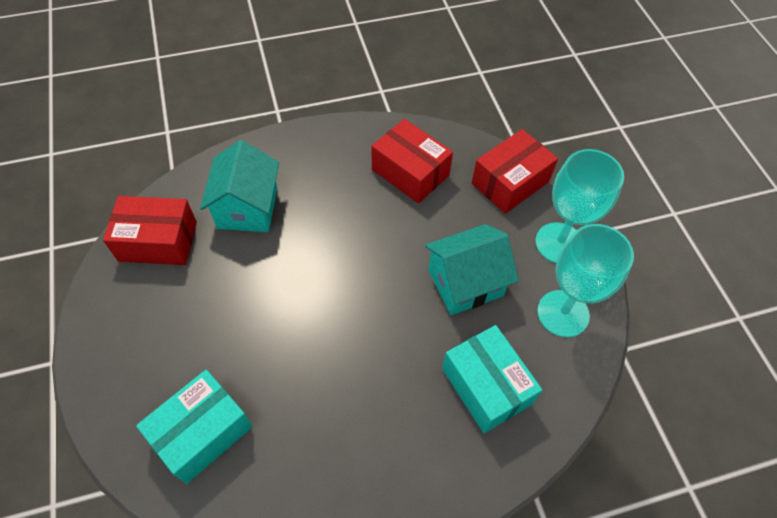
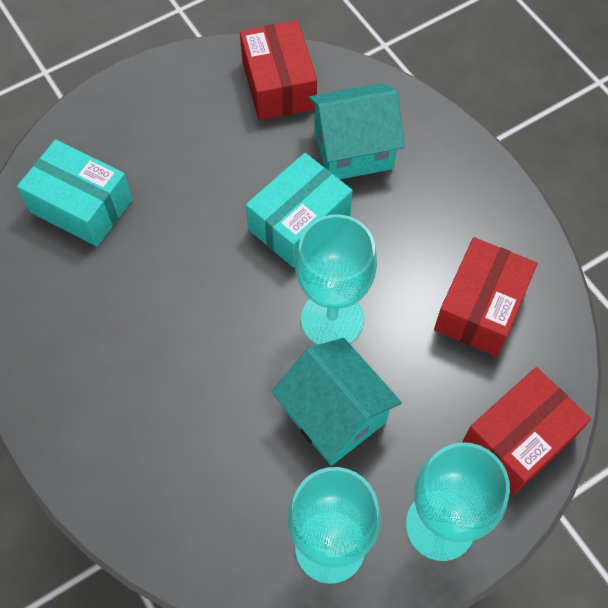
camera: 75 degrees right, 5 degrees up
turquoise box [442,325,542,433] -> turquoise box moved to [246,153,353,268]
red box [472,129,558,214] -> red box turned 75 degrees counterclockwise [462,367,591,495]
none -> turquoise goblet [295,215,377,345]

